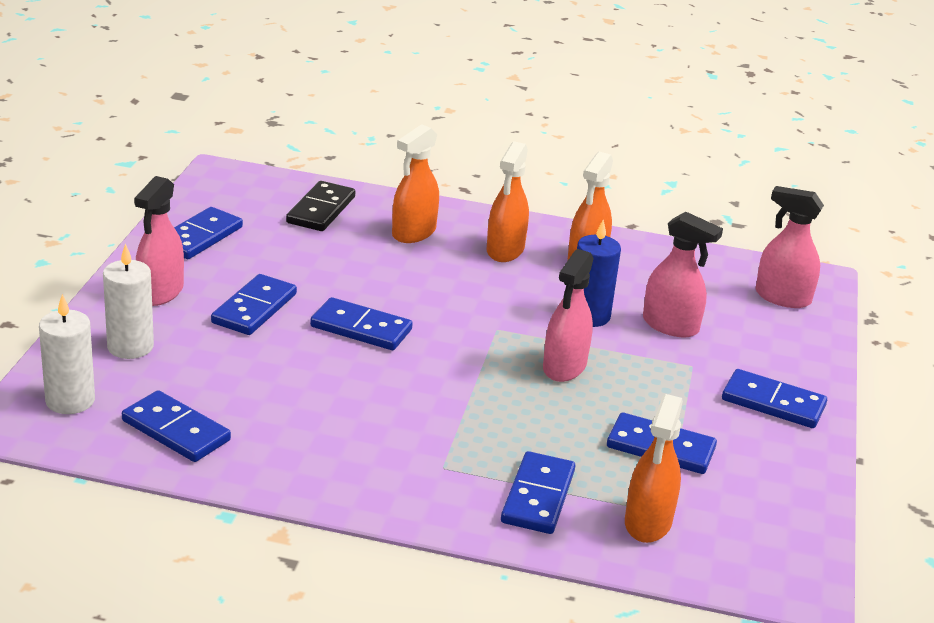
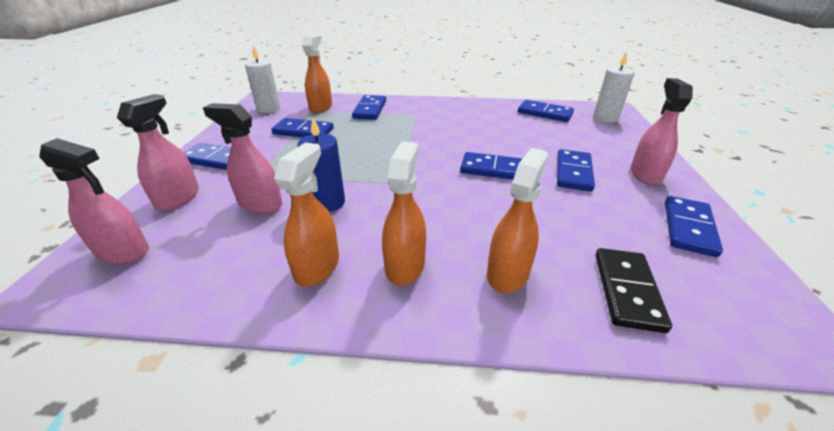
camera: 175 degrees right, 5 degrees up
white candle [103,243,154,359] -> white candle moved to [245,45,280,113]
pink spray bottle [543,249,594,382] -> pink spray bottle moved to [117,94,199,211]

